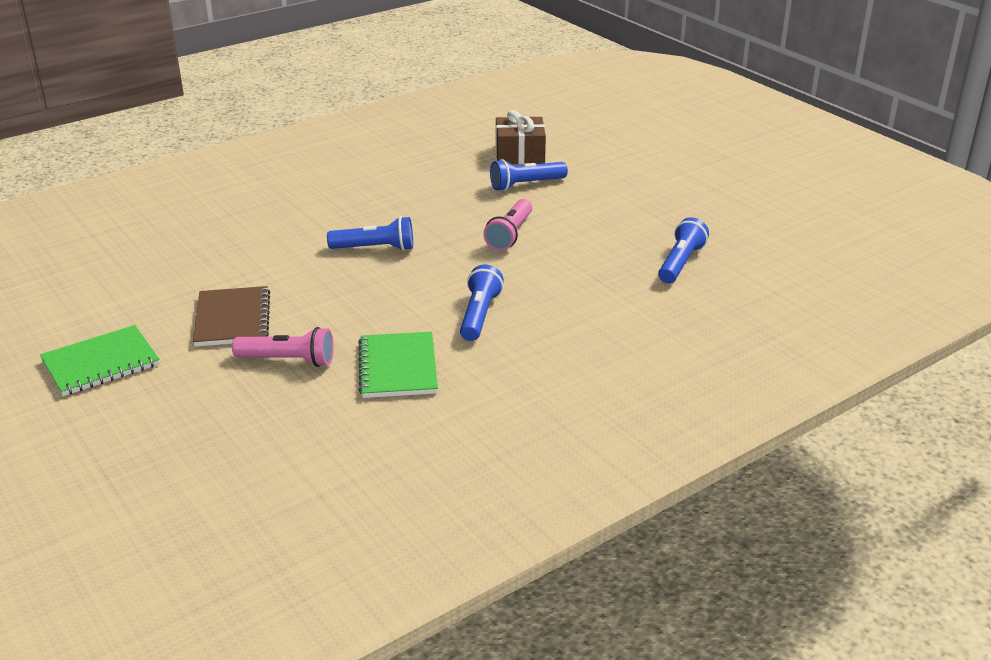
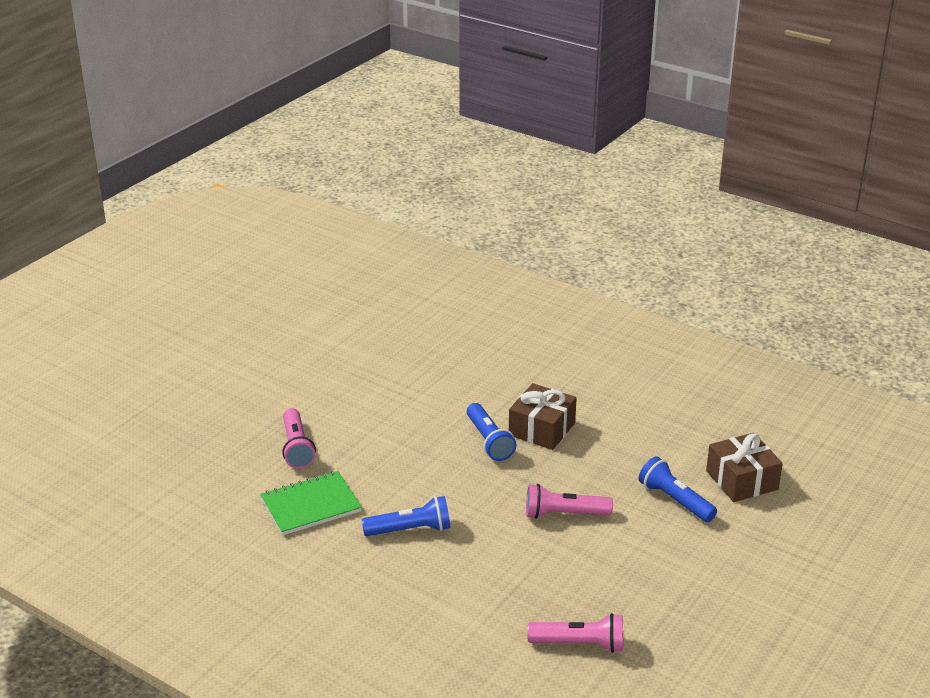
camera: 70 degrees right, 0 degrees up
green notebook [40,325,160,396] -> none
brown notebook [193,286,270,347] -> none
blue flashlight [658,217,709,284] -> pink flashlight [527,613,623,653]
none -> brown gift [509,383,577,450]

